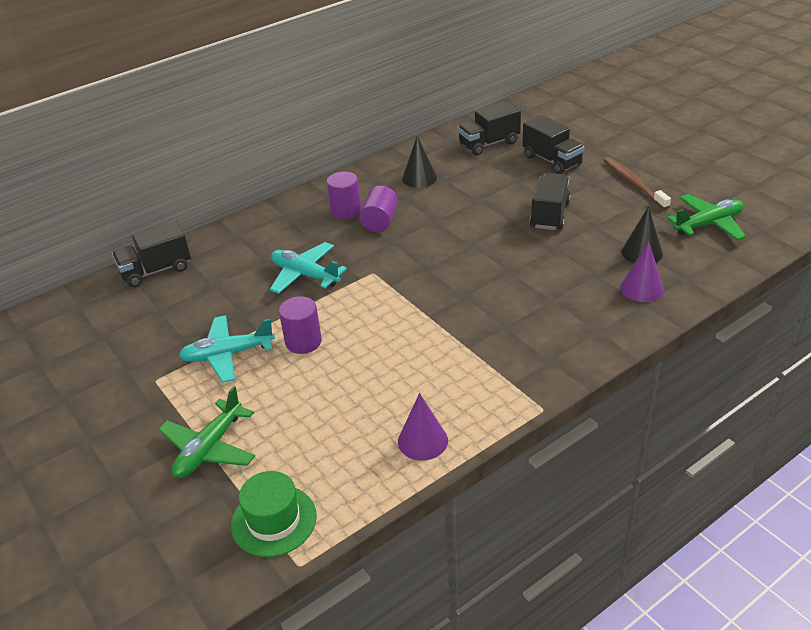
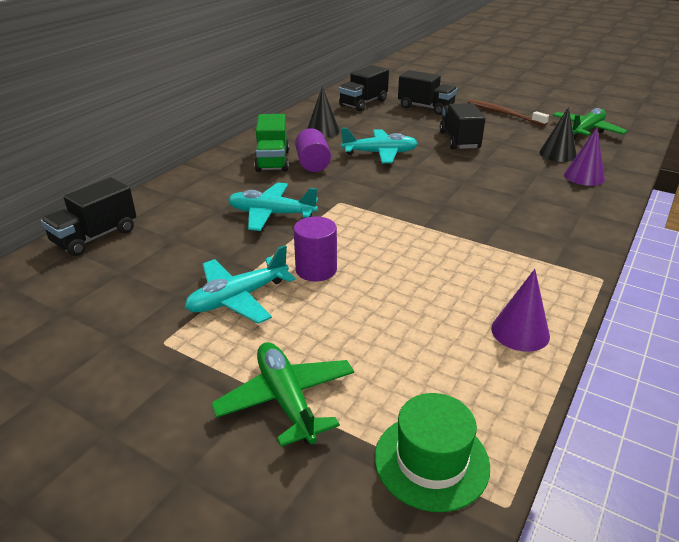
camera: 25 degrees left, 5 degrees down
green plane [158,386,255,478] -> green plane turned 150 degrees clockwise [211,342,354,447]
purple cylinder [327,171,361,219] -> green truck [254,114,289,172]
none -> turquoise plane [341,128,418,163]

